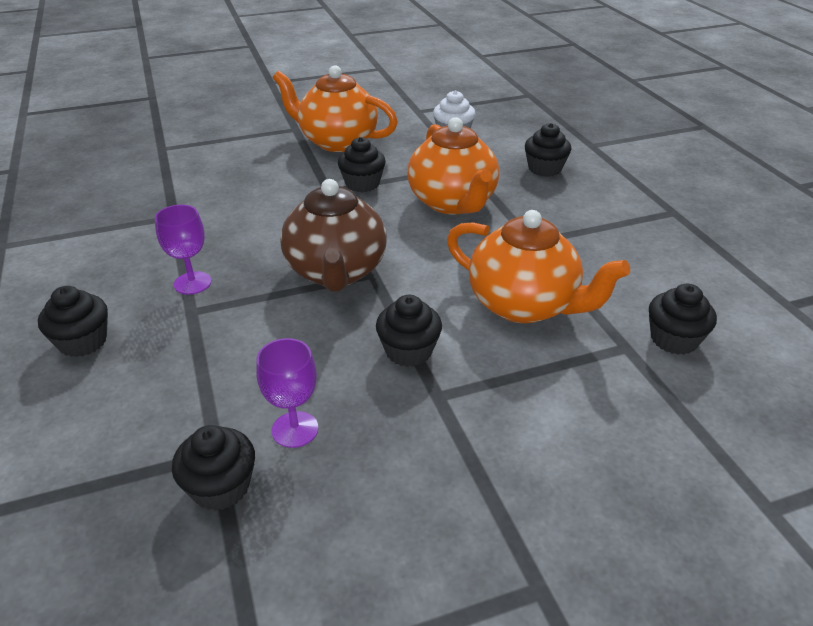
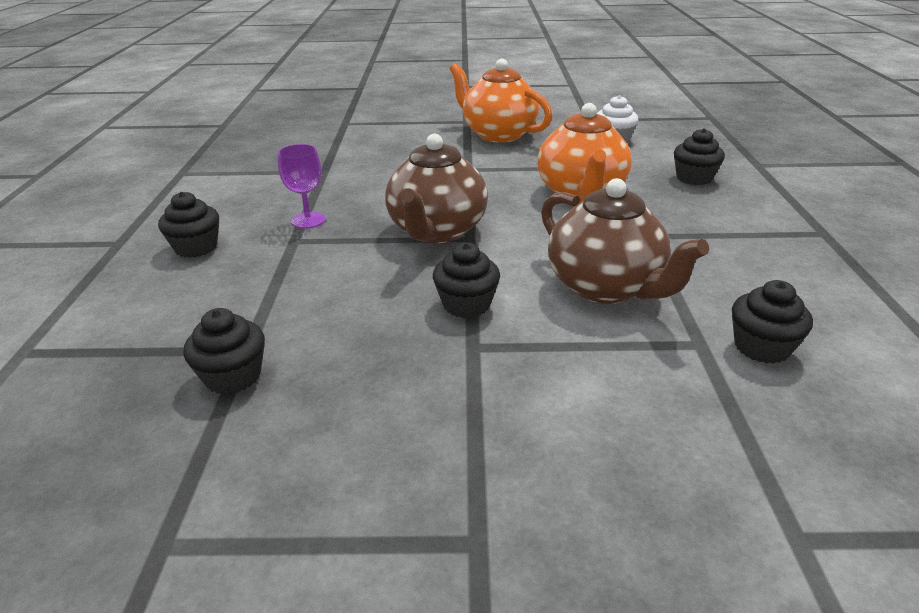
camera: 20 degrees right, 5 degrees down
purple goblet [256,338,318,448] -> none
black cupcake [338,137,386,192] -> none
orange teapot [447,210,630,323] -> brown teapot [541,178,709,304]

